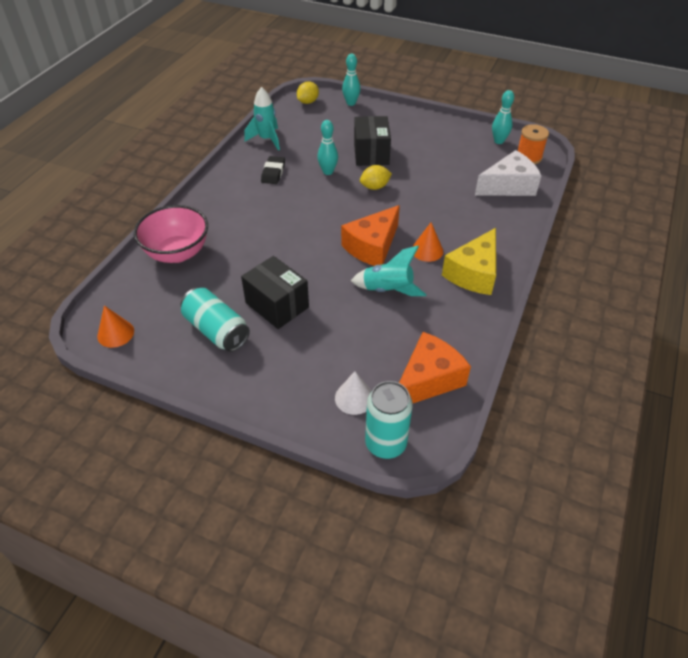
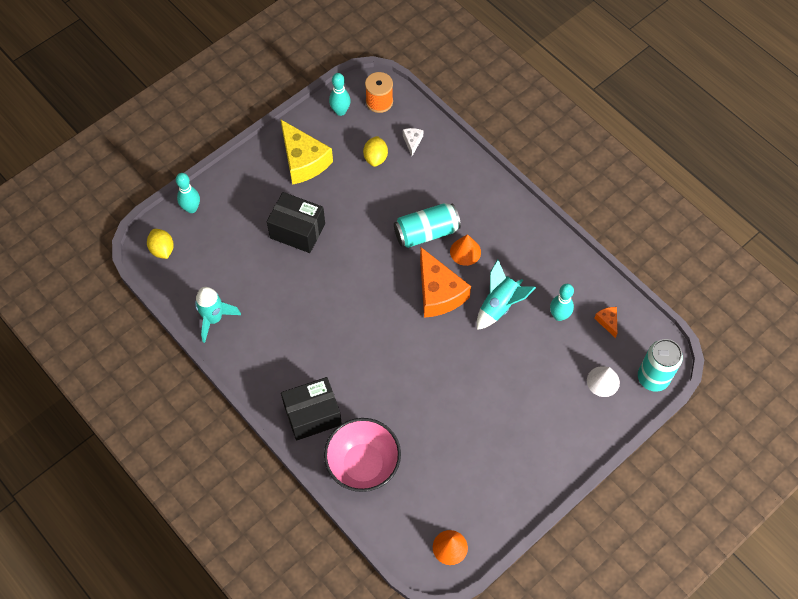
camera: 65 degrees left, 15 degrees up
turquoise can [181,288,250,352] -> turquoise can moved to [394,203,461,248]
black box [241,256,309,329] -> black box moved to [281,377,342,441]
black eraser [261,156,285,184] -> none
turquoise bowling pin [317,120,338,175] -> turquoise bowling pin moved to [550,284,574,321]
yellow lemon [360,165,392,190] -> yellow lemon moved to [363,136,388,167]
orange cheese [399,332,471,403] -> orange cheese [594,307,617,338], size x0.44
yellow cheese [442,228,496,295] -> yellow cheese moved to [281,120,333,185]
white cheese [475,150,541,196] -> white cheese [403,128,423,156], size x0.44

